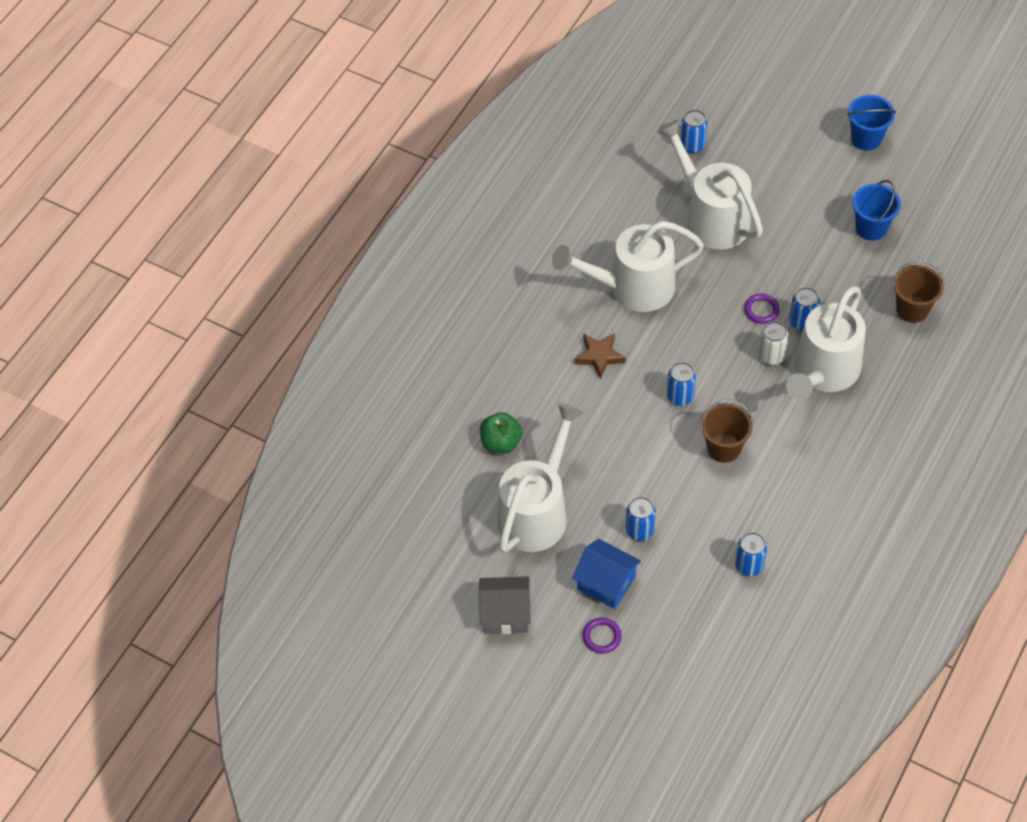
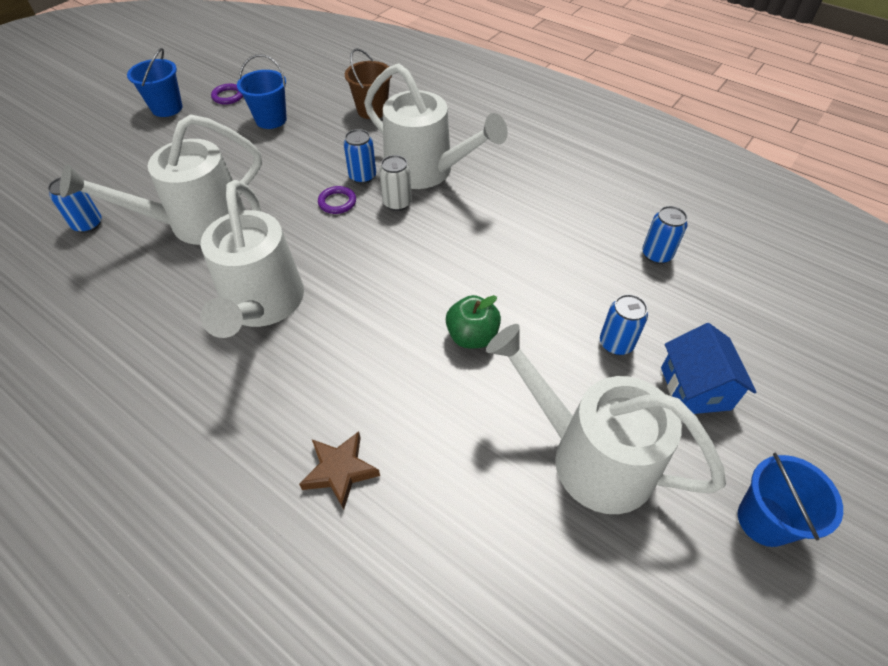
camera: 85 degrees left, 5 degrees down
grey house [479,577,531,634] -> blue bucket [738,453,843,547]
green apple [480,412,522,454] -> green apple moved to [446,295,501,348]
blue house [572,539,641,609] -> blue house turned 45 degrees counterclockwise [661,323,757,414]
brown star [574,333,626,379] -> brown star moved to [299,431,380,510]
purple ring [583,617,622,654] -> purple ring moved to [211,83,243,105]
blue can [667,362,696,406] -> none
brown bucket [700,400,753,463] -> none

